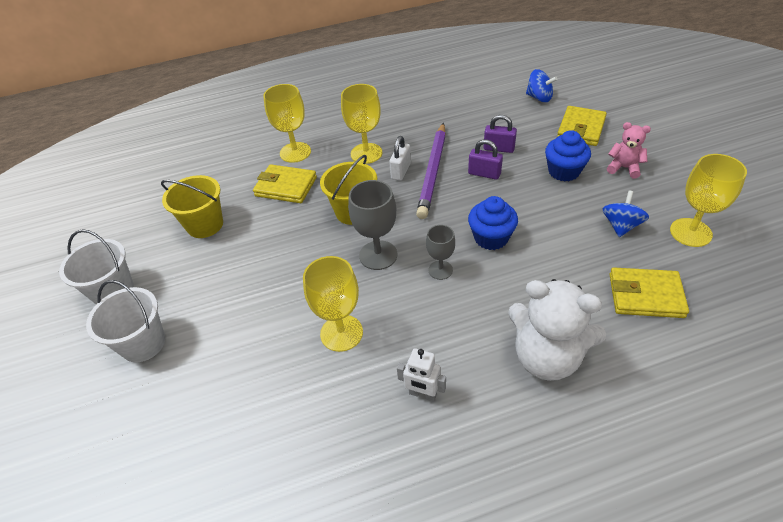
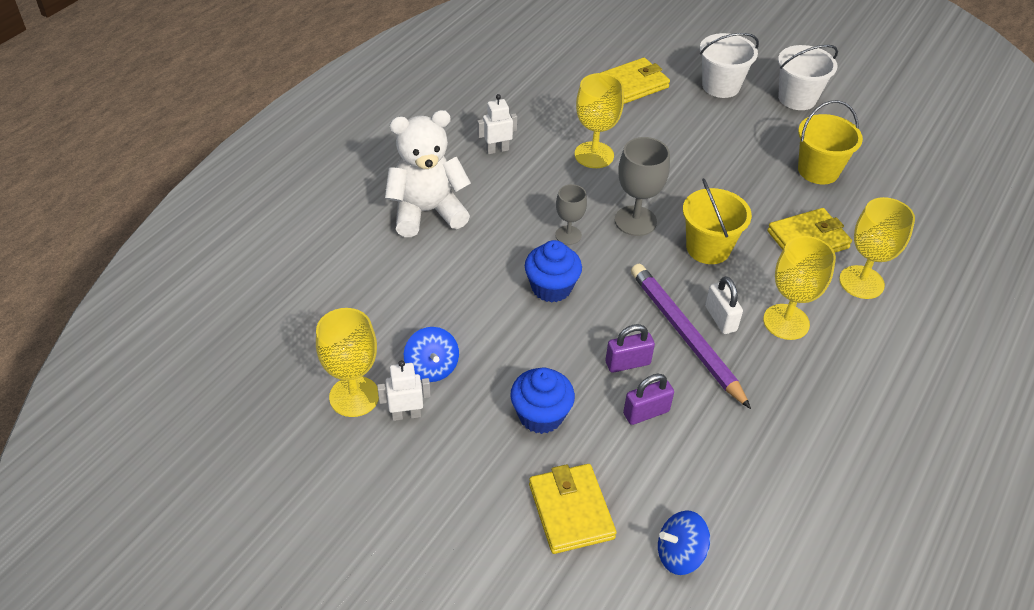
camera: 135 degrees right, 0 degrees up
pink teddy bear [607,122,651,179] -> none
yellow wallet [609,268,689,318] -> yellow wallet moved to [601,58,670,104]
none -> white robot [377,360,431,421]

